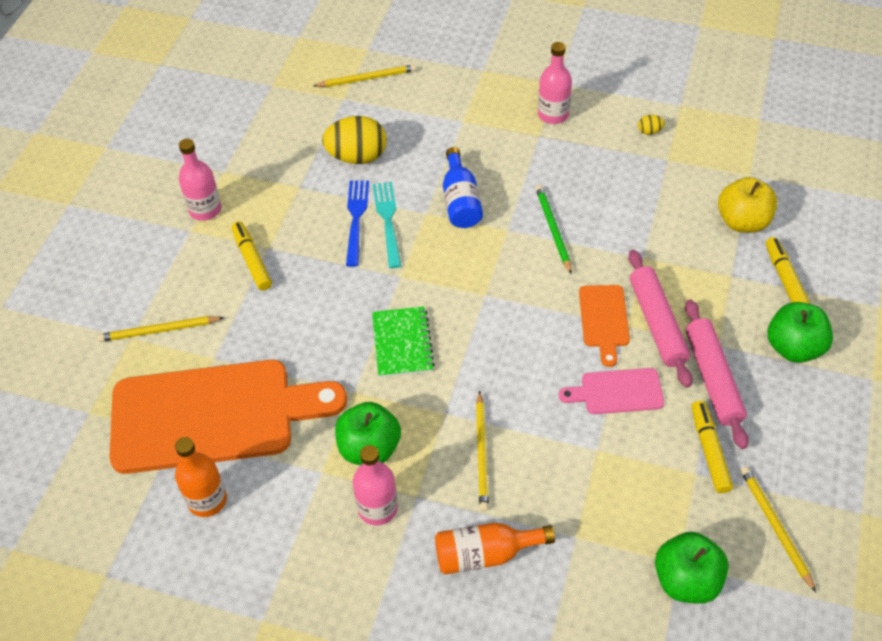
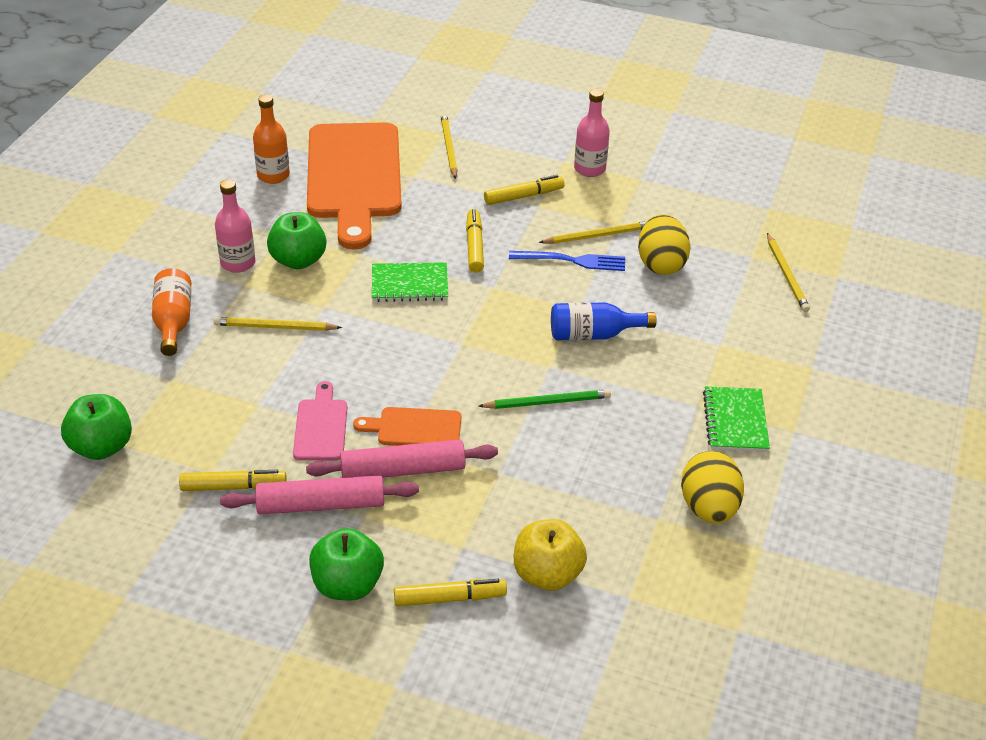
camera: 90 degrees right, 10 degrees down
turquoise fork [373,182,401,268] -> none
pink bottle [538,42,572,124] -> green notebook [703,386,770,452]
yellow egg [638,115,665,135] -> yellow egg [681,451,744,523], size x2.38
yellow pencil [740,467,816,592] -> yellow pencil moved to [539,221,647,244]
none -> yellow marker [466,209,484,273]

